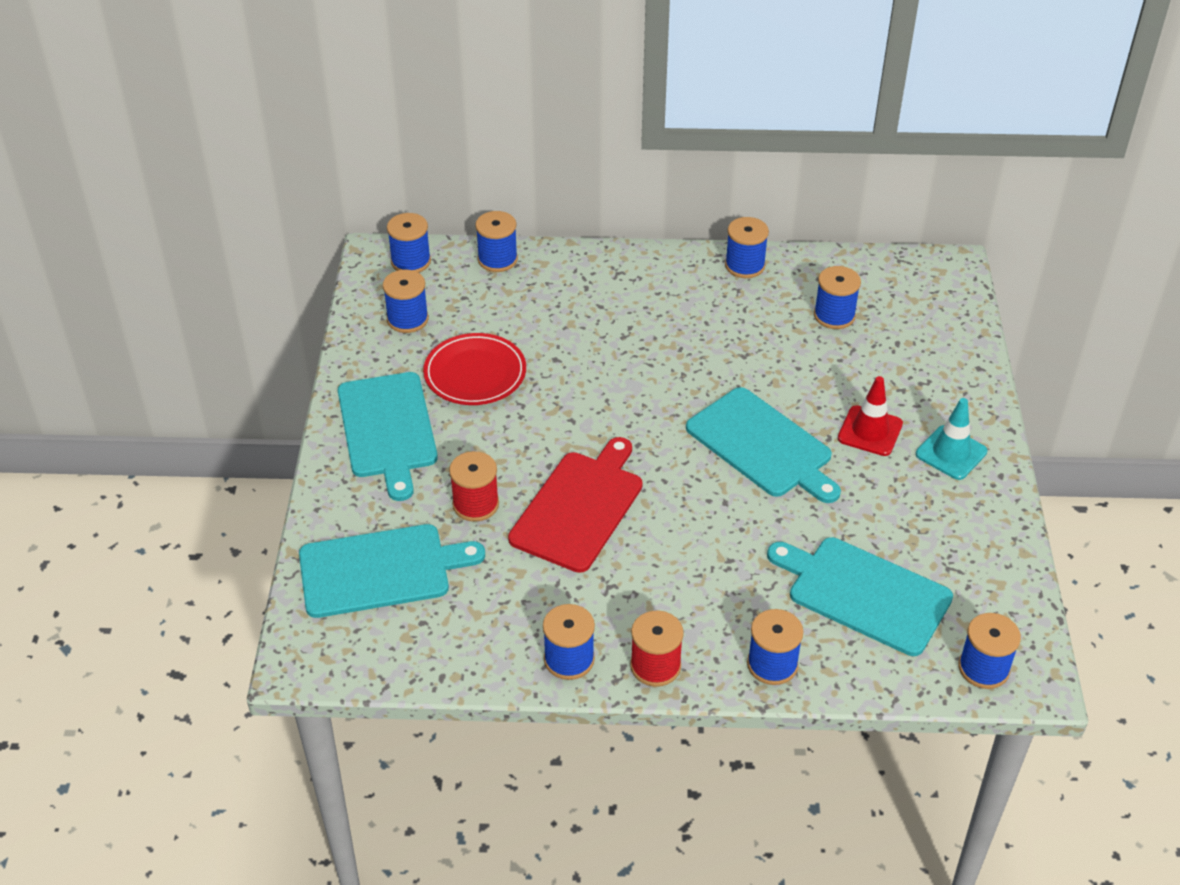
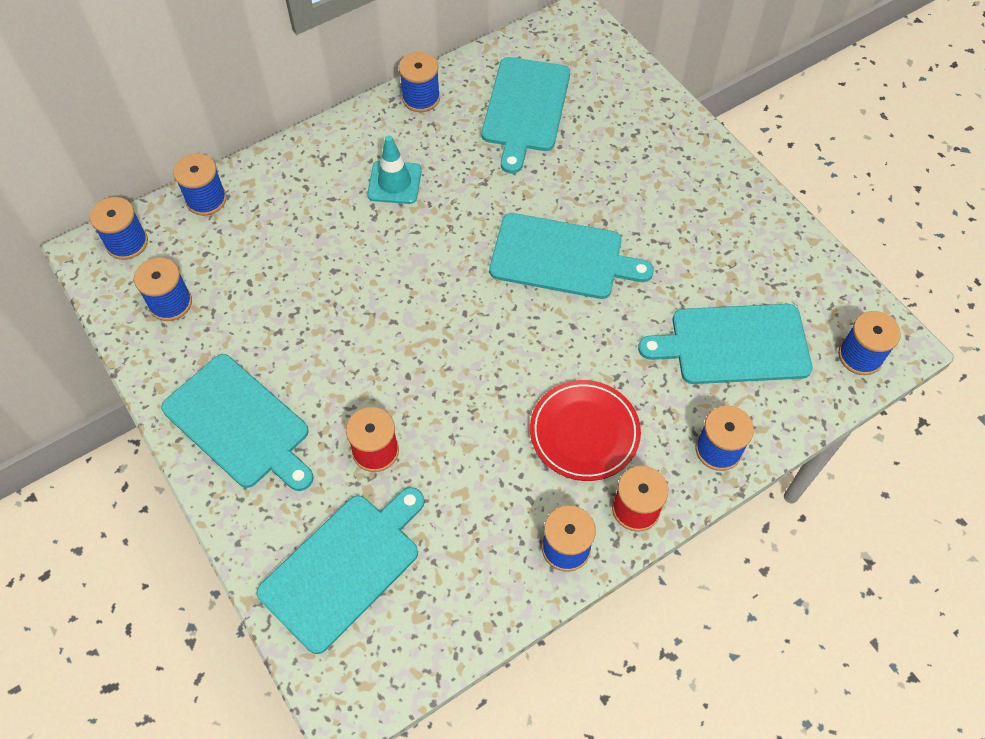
camera: 35 degrees left, 15 degrees up
red plate [423,333,526,405] -> red plate moved to [530,380,641,481]
red cutting board [508,437,643,573] -> none
blue spool [814,266,861,329] -> turquoise cutting board [482,57,570,173]
red traffic cone [838,376,903,456] -> none
turquoise traffic cone [916,398,987,480] -> turquoise traffic cone moved to [367,135,422,204]

